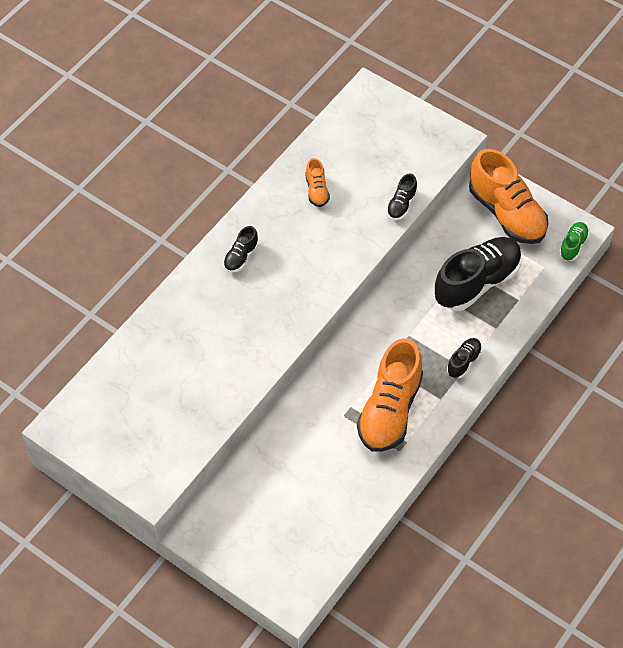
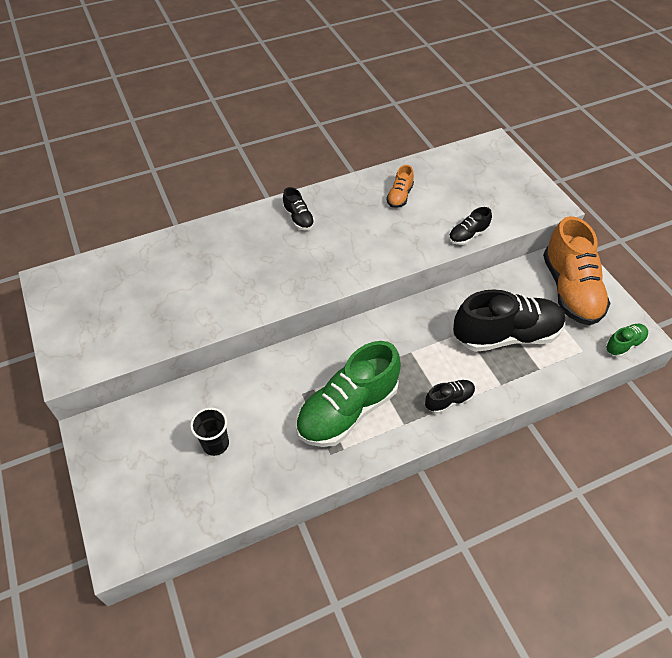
camera: 30 degrees right, 5 degrees down
black shoe [223,226,258,272] -> black shoe turned 90 degrees counterclockwise [283,187,315,231]
orange shoe [357,338,423,452] -> green shoe [296,341,401,447]
none -> black cup [190,407,229,456]

